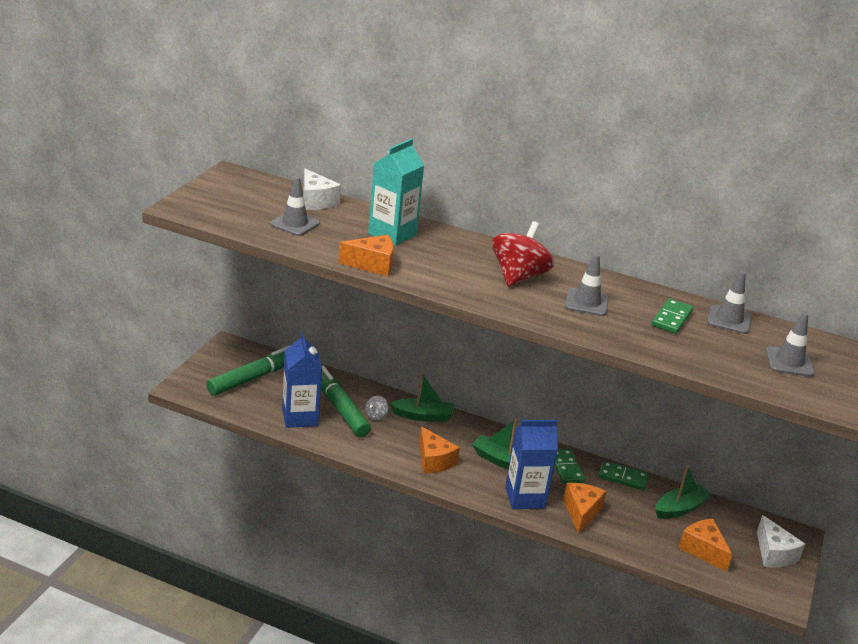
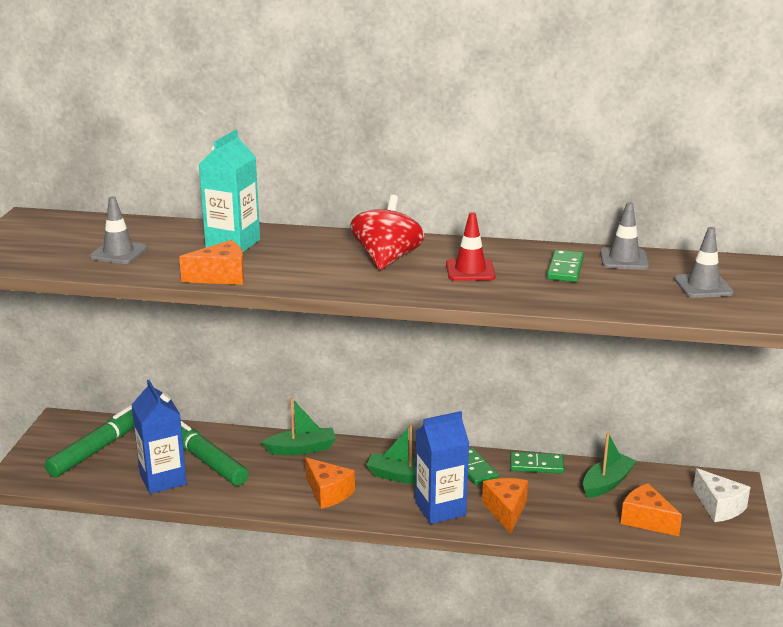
camera: 10 degrees left, 5 degrees down
white cheese [304,169,341,210] -> none
grey spinning top [365,396,388,421] -> none
grey traffic cone [565,254,609,316] -> red traffic cone [446,212,496,281]

